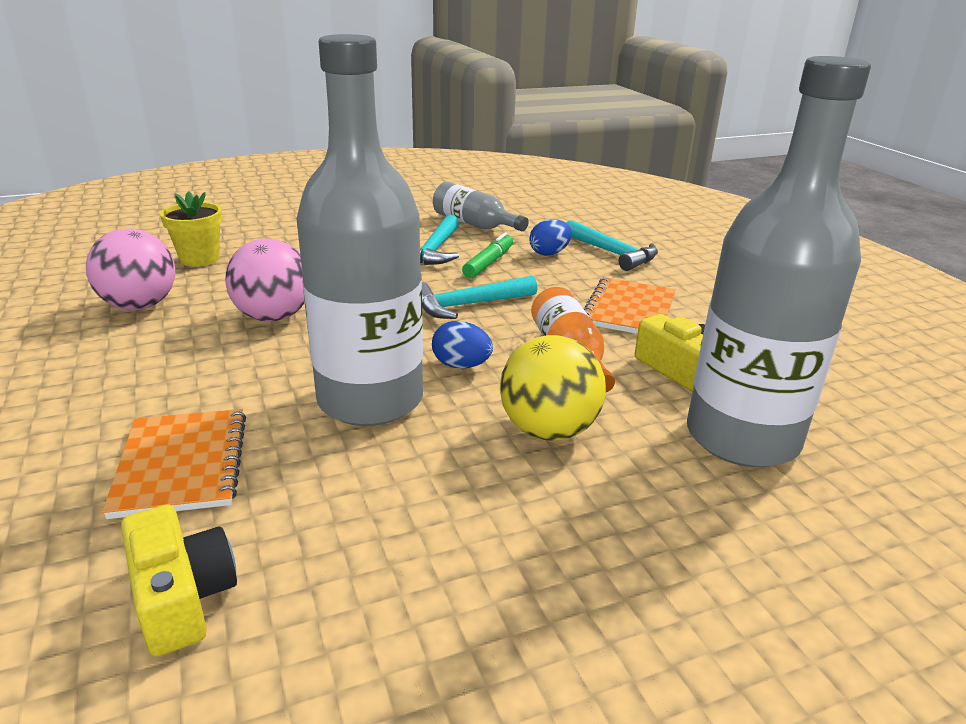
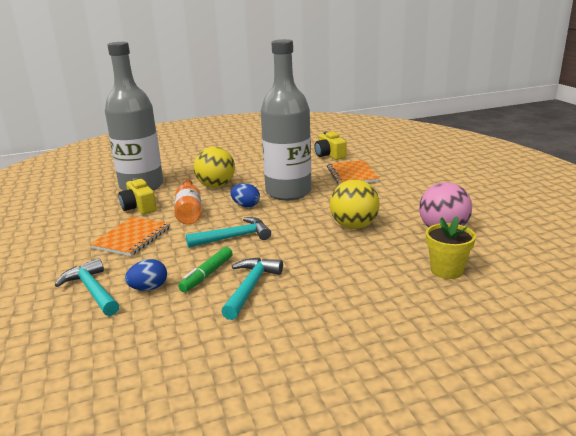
camera: 175 degrees left, 5 degrees down
pink ball [225,239,305,322] -> yellow ball [330,179,380,229]
grey bottle [433,182,529,231] -> none

